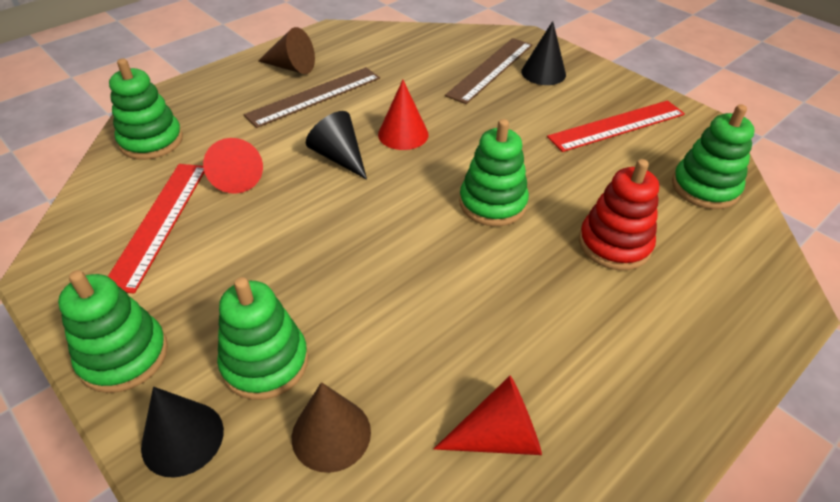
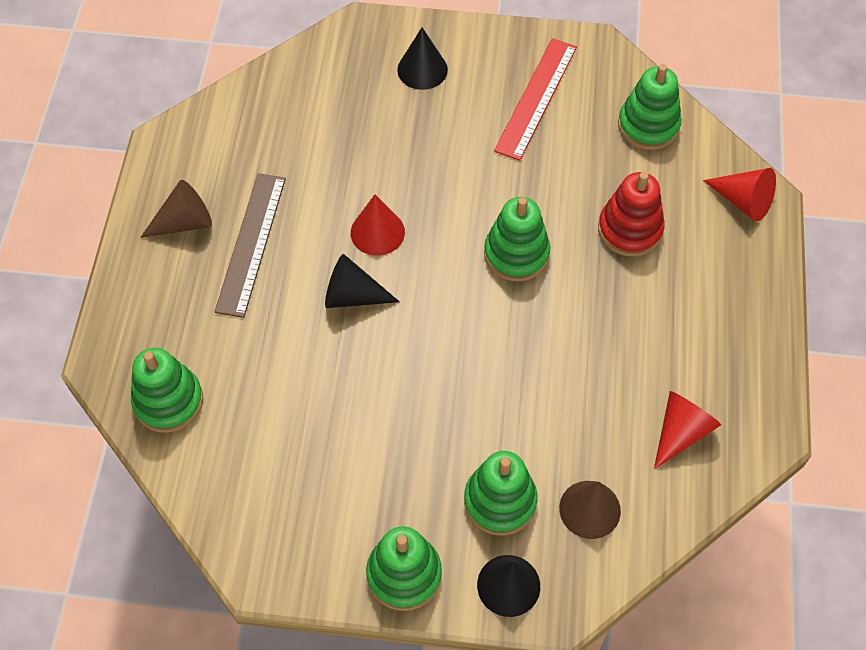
camera: 40 degrees left, 15 degrees up
red ruler [108,164,204,293] -> none
red cone [203,138,263,194] -> red cone moved to [703,168,776,222]
brown ruler [445,38,532,104] -> none

